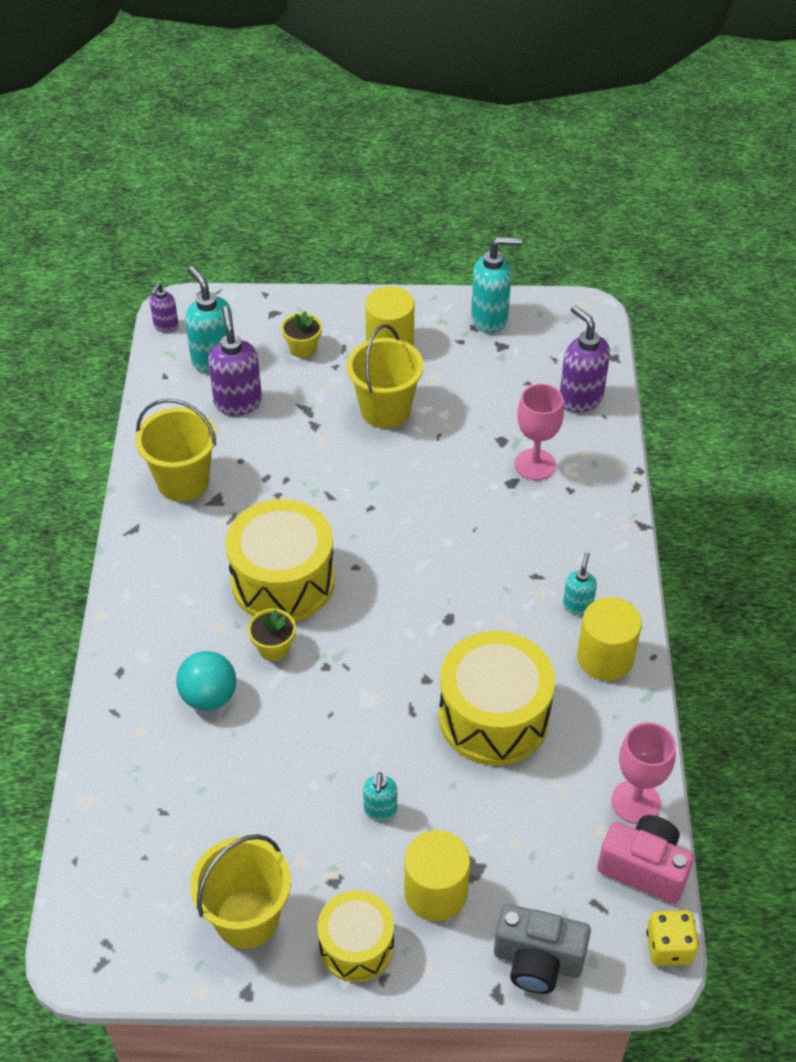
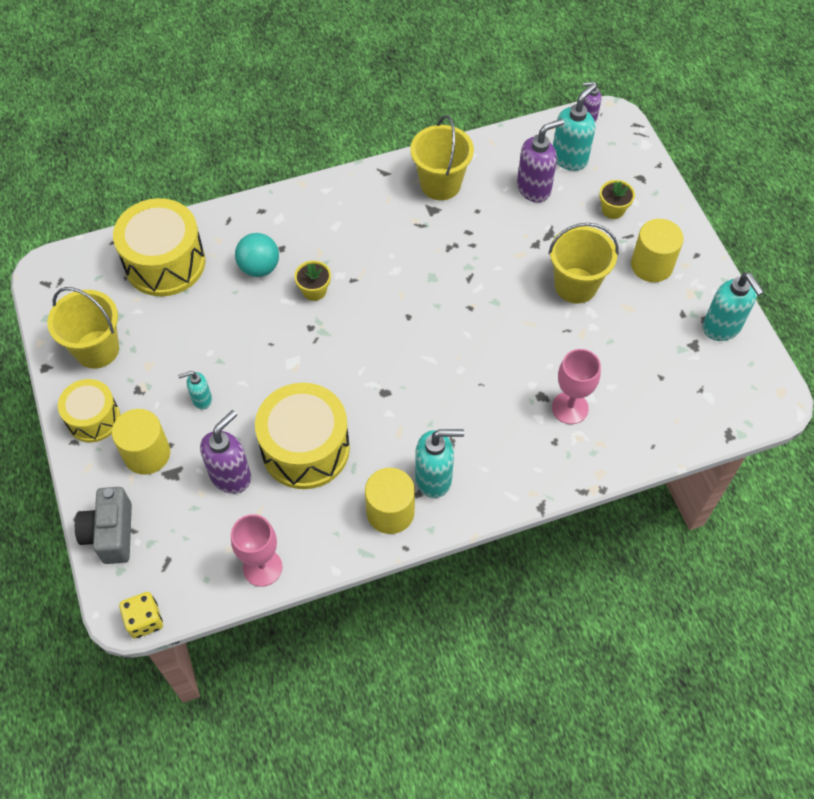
camera: 70 degrees right, 10 degrees up
yellow drum [226,499,335,622] -> yellow drum moved to [113,198,205,296]
purple soap dispenser [560,305,610,413] -> purple soap dispenser moved to [200,410,251,494]
turquoise soap dispenser [563,552,597,615] -> turquoise soap dispenser [415,429,464,498], size x1.77
pink camera [597,815,694,904] -> none

